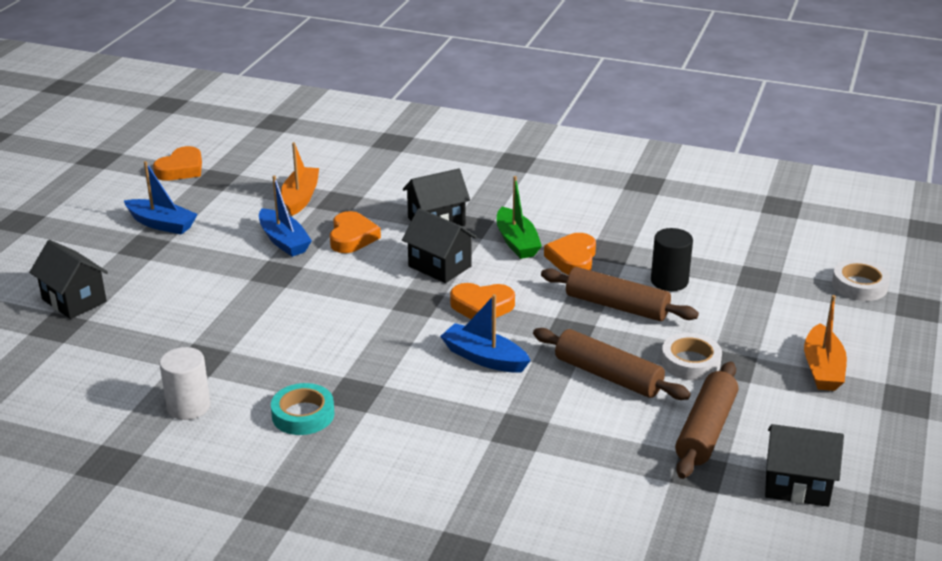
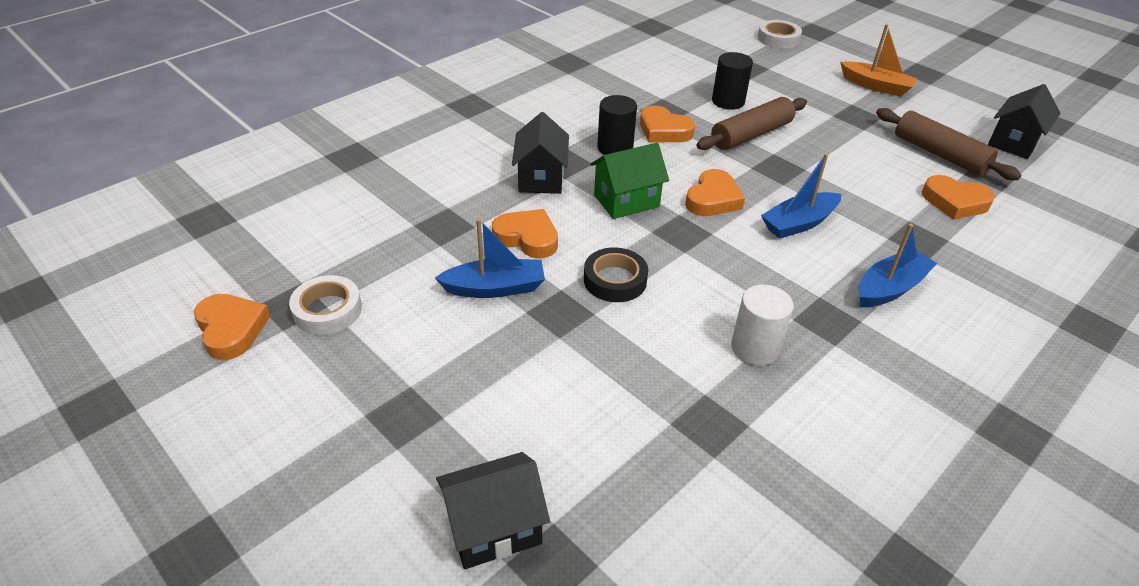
camera: 65 degrees left, 10 degrees up
blue boat [124,161,198,235] -> blue boat moved to [859,224,937,307]
white cylinder [159,347,210,420] -> white cylinder moved to [731,284,794,366]
turquoise tape [271,383,335,435] -> none
orange boat [281,142,319,216] -> none
black house [402,208,477,283] -> green house [590,143,669,219]
green boat [497,176,542,259] -> black cylinder [597,95,637,155]
brown rolling pin [533,328,691,400] -> none
white tape [661,333,722,380] -> white tape moved to [289,275,362,335]
none -> black tape [584,247,648,302]
none -> orange heart [922,175,995,220]

